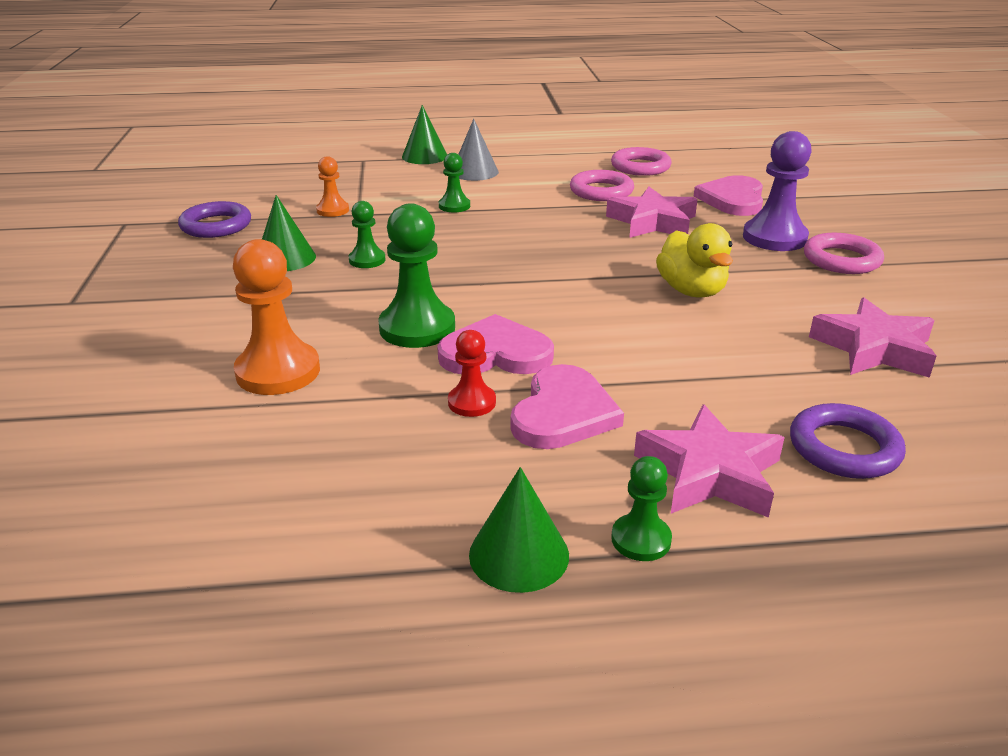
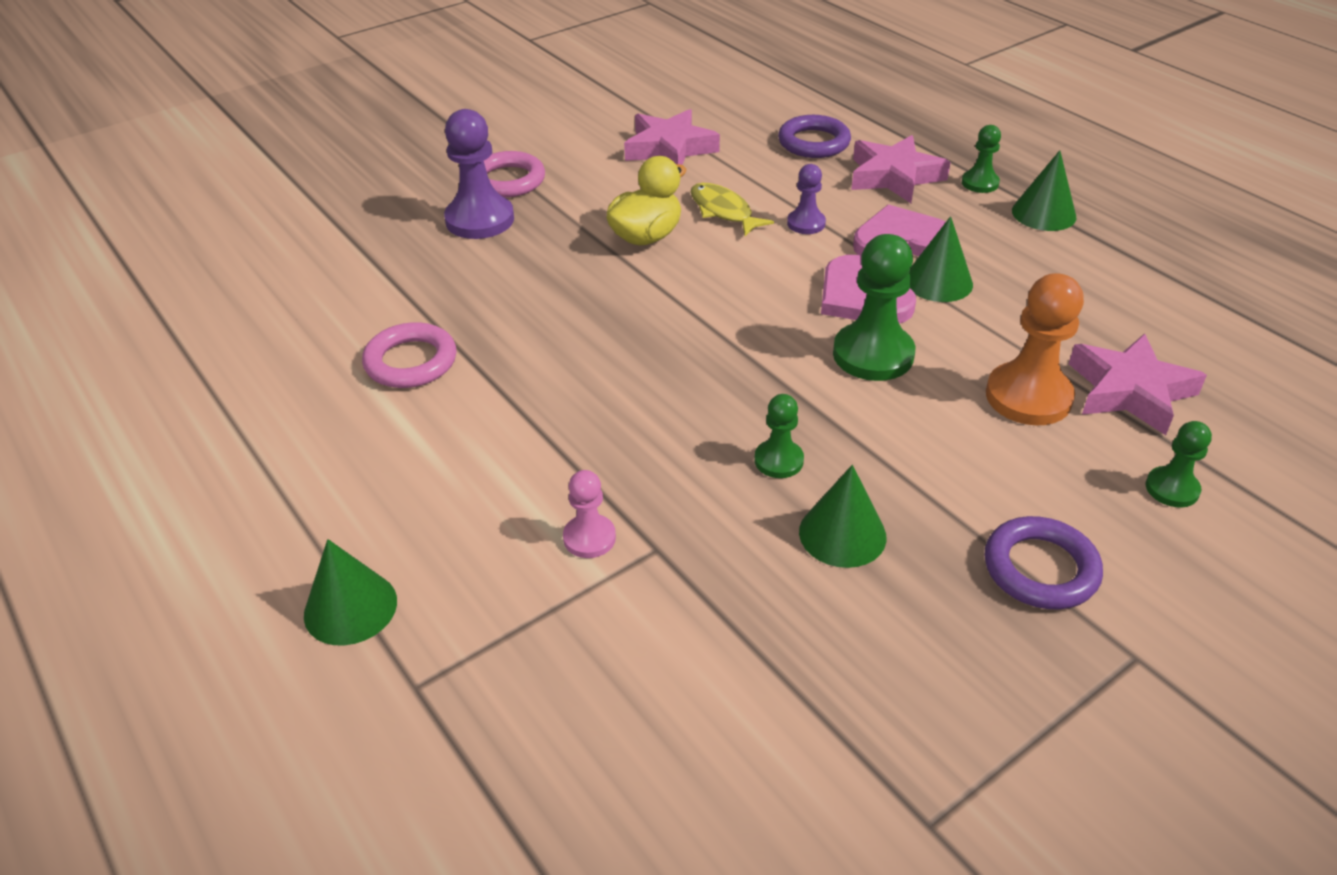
camera: 120 degrees left, 10 degrees up
purple ring [178,201,251,238] -> purple ring moved to [985,516,1103,609]
orange pawn [316,156,349,217] -> none
green pawn [439,153,470,212] -> green pawn moved to [1146,421,1212,508]
red pawn [448,330,496,417] -> green cone [909,216,973,302]
grey cone [459,119,499,181] -> none
pink star [606,187,698,238] -> pink star moved to [1069,333,1207,435]
pink ring [611,147,672,176] -> none
pink heart [694,175,763,216] -> none
none -> pink pawn [563,470,616,558]
none -> yellow fish [691,183,774,236]
none -> purple pawn [787,164,826,234]

